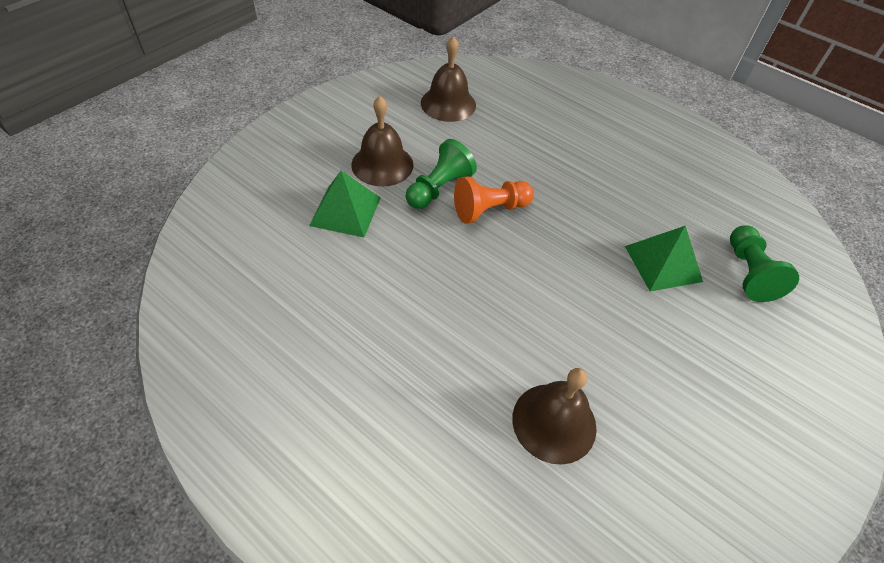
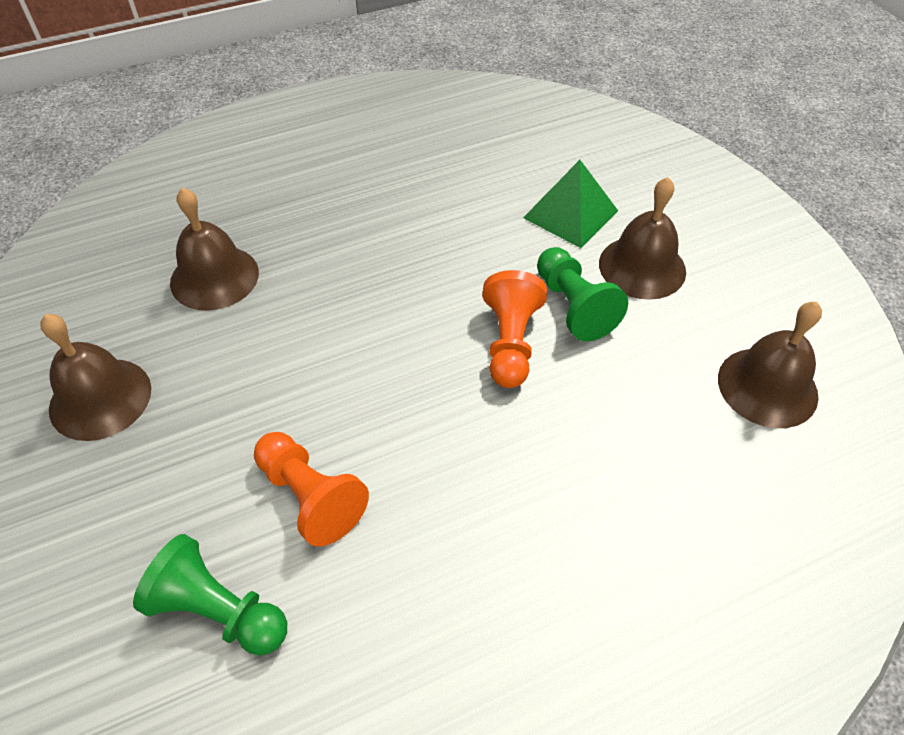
camera: 120 degrees right, 0 degrees up
green pyramid [625,226,703,292] -> orange pawn [254,432,369,546]
none -> brown bell [40,314,151,441]

